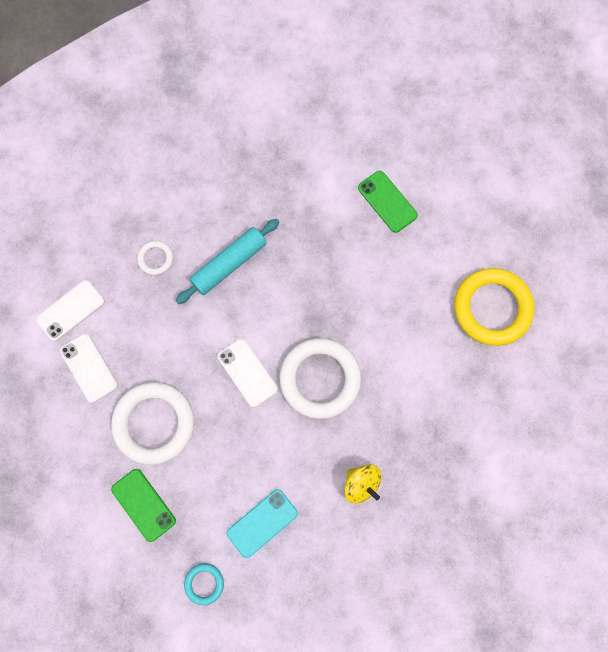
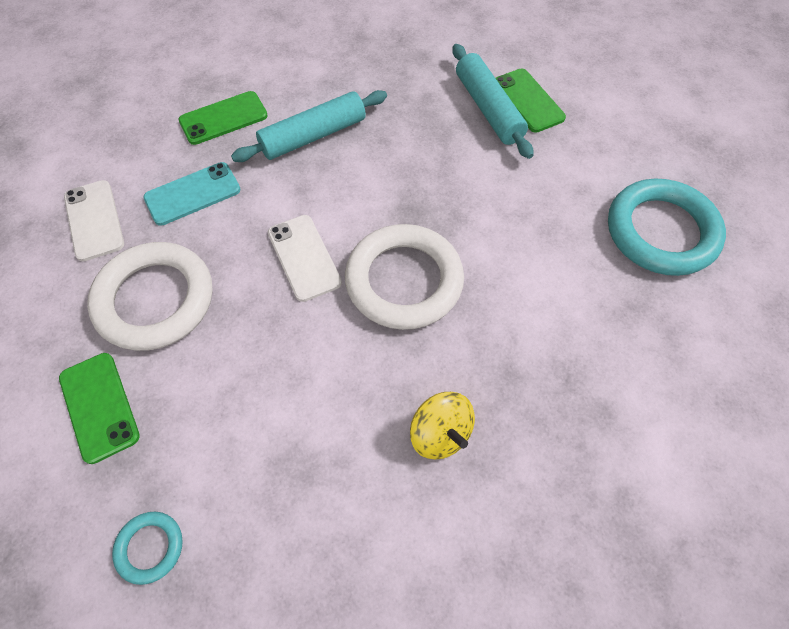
camera: 10 degrees right, 15 degrees down
white phone [36,280,105,341] -> none
white ring [137,241,173,275] -> green phone [178,91,268,145]
turquoise phone [226,489,298,558] -> turquoise phone moved to [143,162,241,226]
yellow ring [454,268,534,346] -> turquoise ring [608,179,726,276]
none -> turquoise rolling pin [452,44,534,159]

